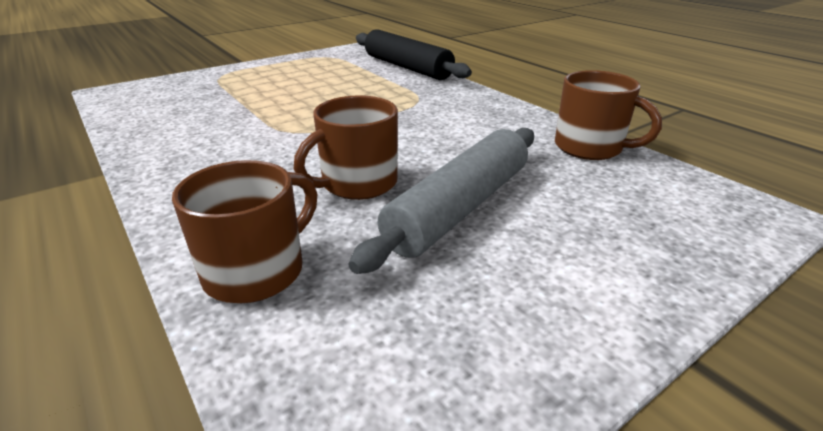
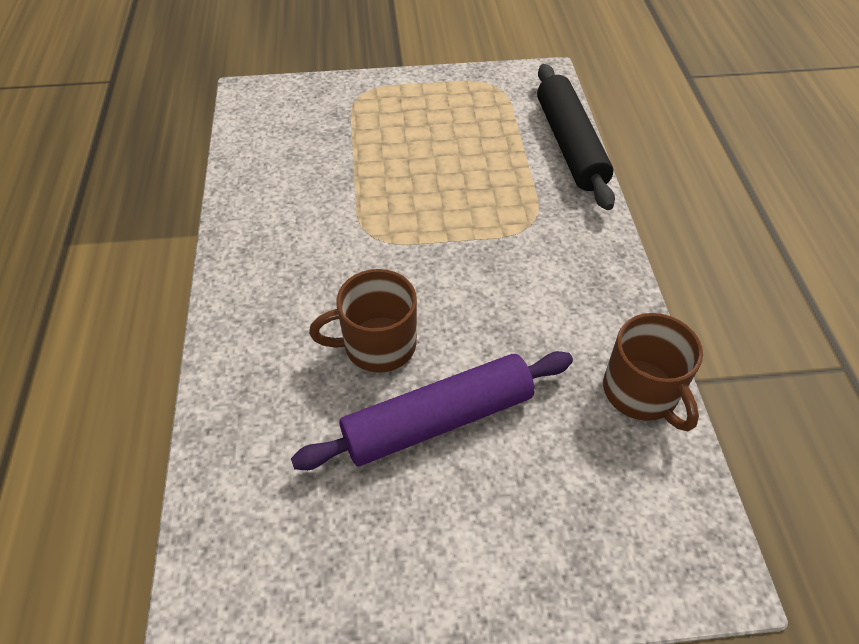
camera: 30 degrees right, 20 degrees up
brown mug [172,160,317,303] -> none
grey rolling pin [349,128,534,274] -> purple rolling pin [291,351,573,470]

